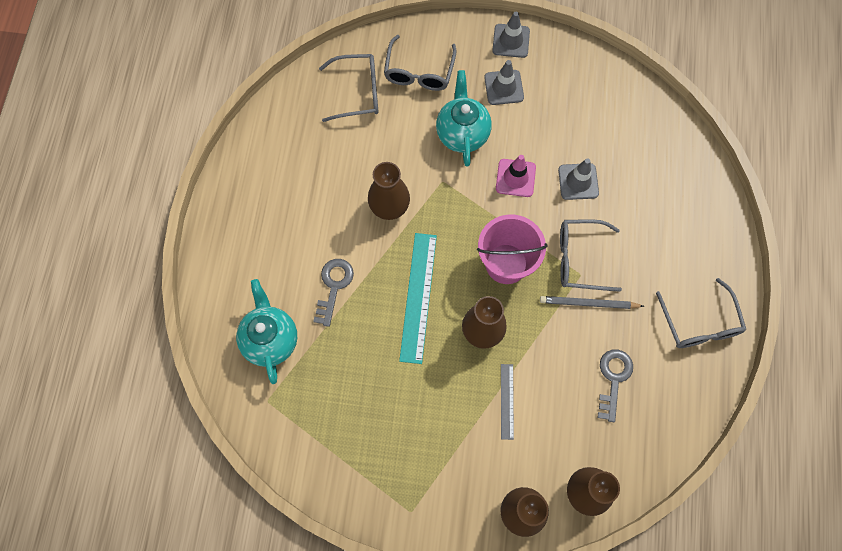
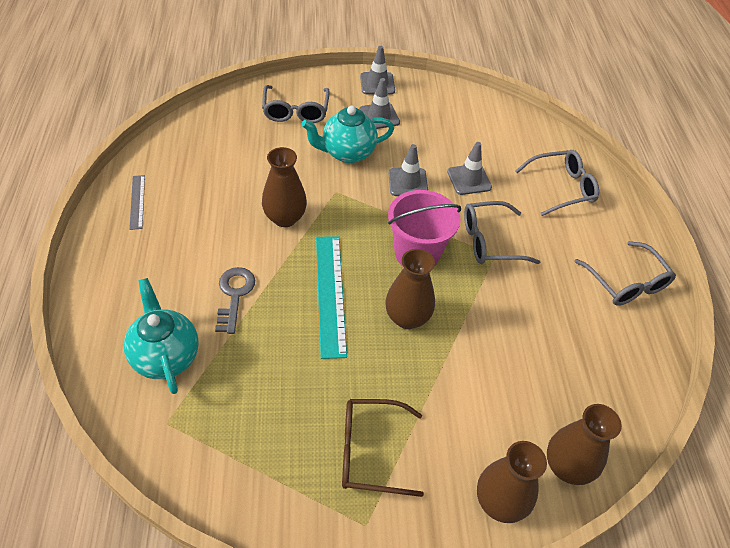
camera: 15 degrees left, 20 degrees down
grey glasses [319,54,379,122] -> grey glasses moved to [516,150,599,216]
turquoise teapot [436,70,492,167] -> turquoise teapot turned 90 degrees counterclockwise [301,106,394,163]
pink traffic cone [496,155,536,197] -> grey traffic cone [388,144,428,196]
grey ruler [501,364,514,440] -> grey ruler moved to [129,175,145,230]
grey pencil [540,296,644,309] -> none
grey key [597,350,633,422] -> none
none -> brown glasses [342,399,424,497]

